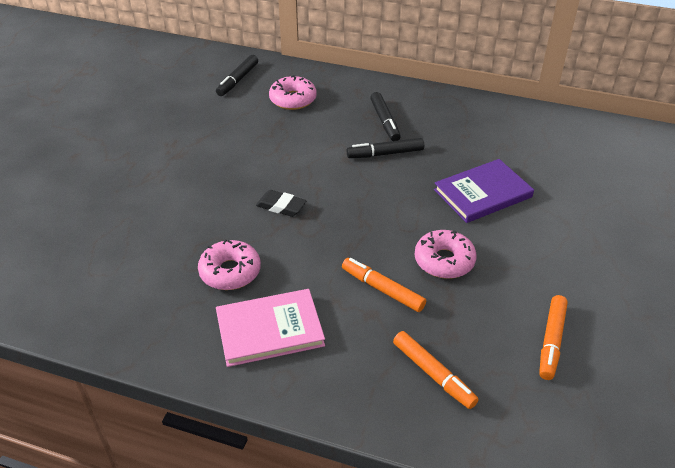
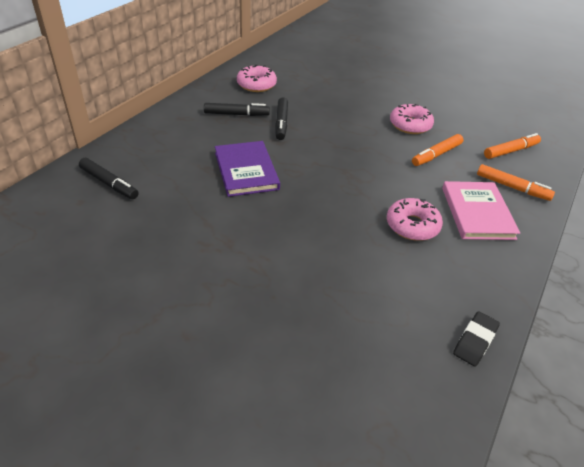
camera: 80 degrees left, 0 degrees up
black eraser [256,190,307,217] -> black eraser moved to [453,311,500,366]
pink donut [269,75,317,110] -> pink donut moved to [237,65,277,92]
purple book [434,159,534,223] -> purple book moved to [215,141,280,197]
orange marker [539,295,568,380] -> orange marker moved to [477,164,555,201]

